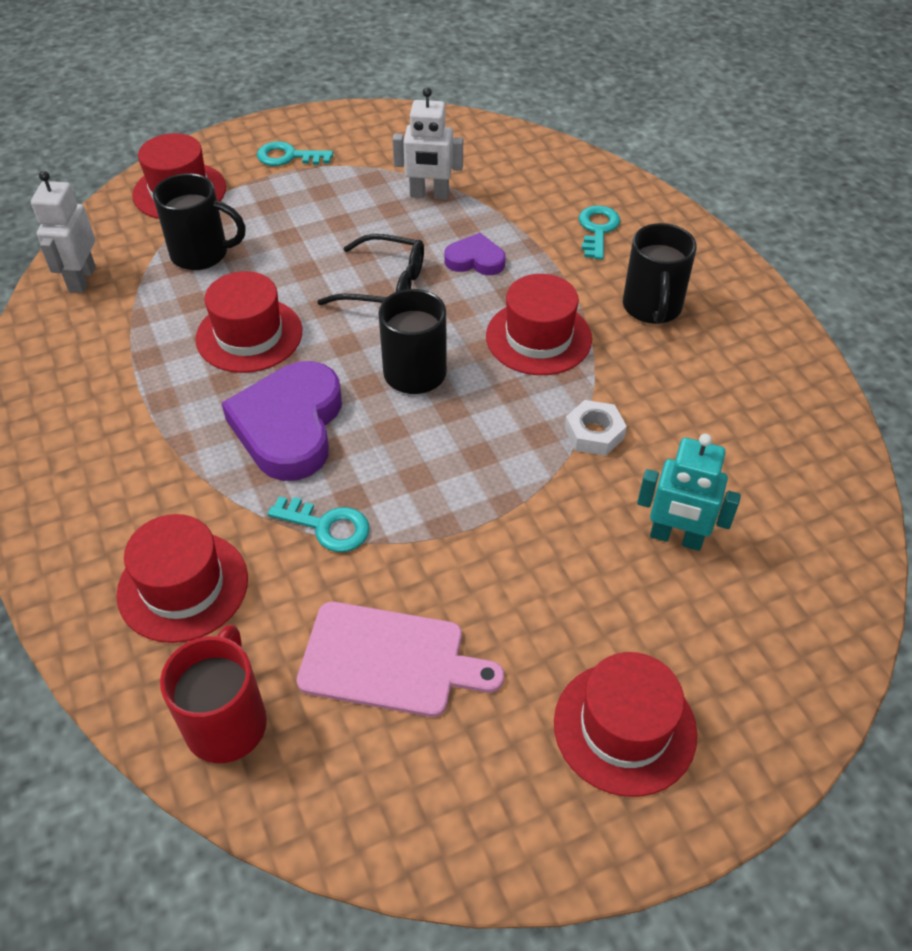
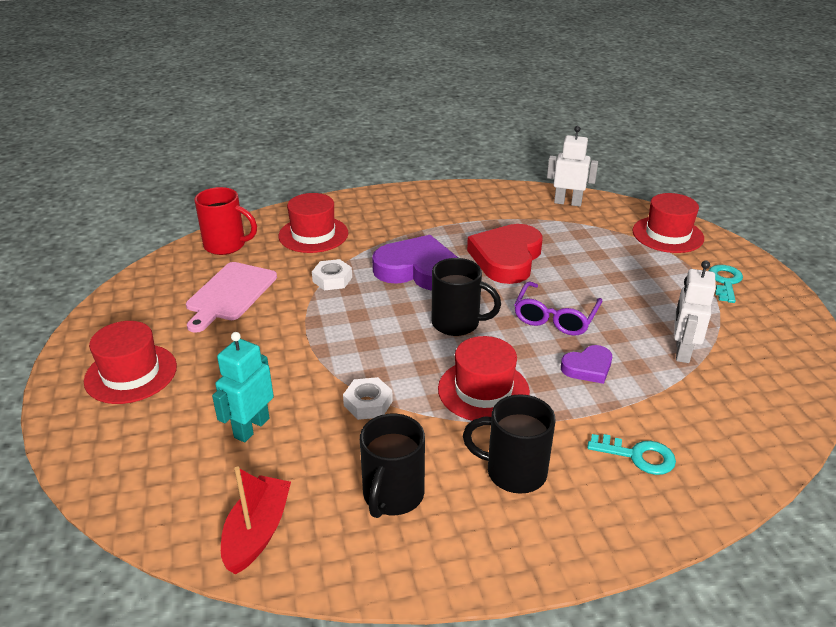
camera: 100 degrees right, 15 degrees down
black mug [153,173,246,270] -> black mug moved to [360,414,425,518]
red hat [196,271,302,373] -> red heart [467,224,543,284]
turquoise key [268,496,370,552] -> white nut [312,259,352,290]
black glasses [317,234,424,305] -> purple glasses [514,281,602,336]
purple heart [444,233,506,275] -> purple heart turned 45 degrees clockwise [561,345,612,384]
none -> red boat [221,466,291,575]

